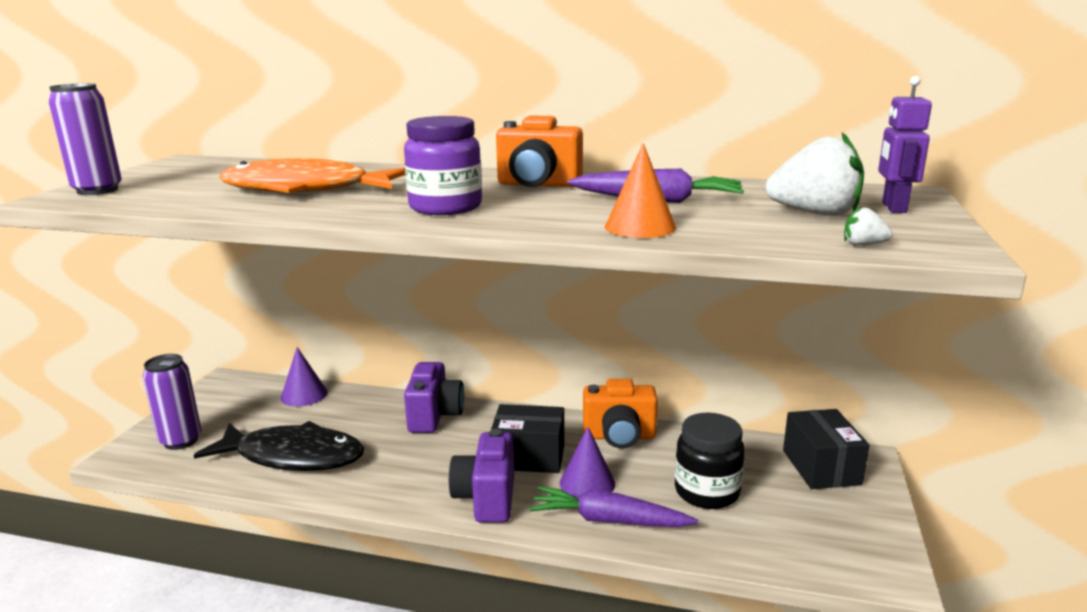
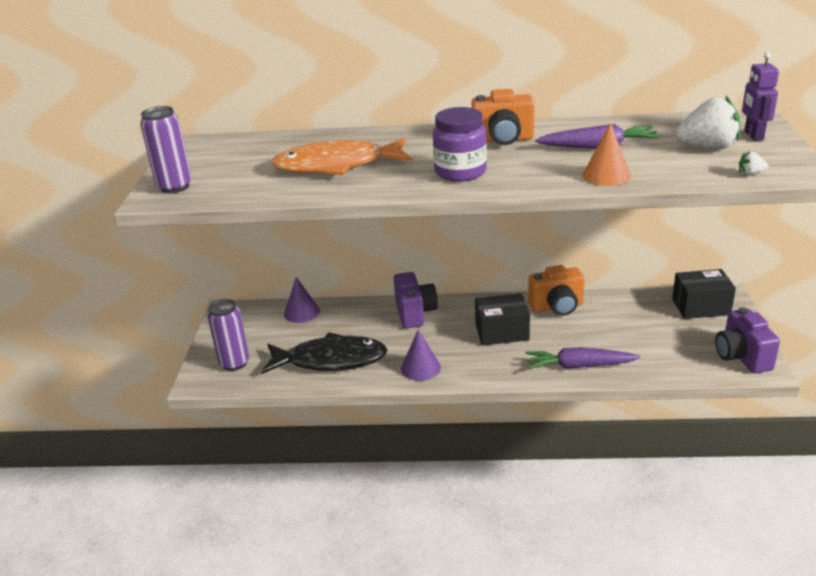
camera: 10 degrees left, 10 degrees up
purple camera [449,429,514,523] -> purple camera moved to [715,307,780,373]
purple cone [560,427,615,499] -> purple cone moved to [401,330,441,381]
black jar [675,413,745,509] -> none
black box [783,409,870,489] -> black box turned 75 degrees counterclockwise [672,269,736,319]

